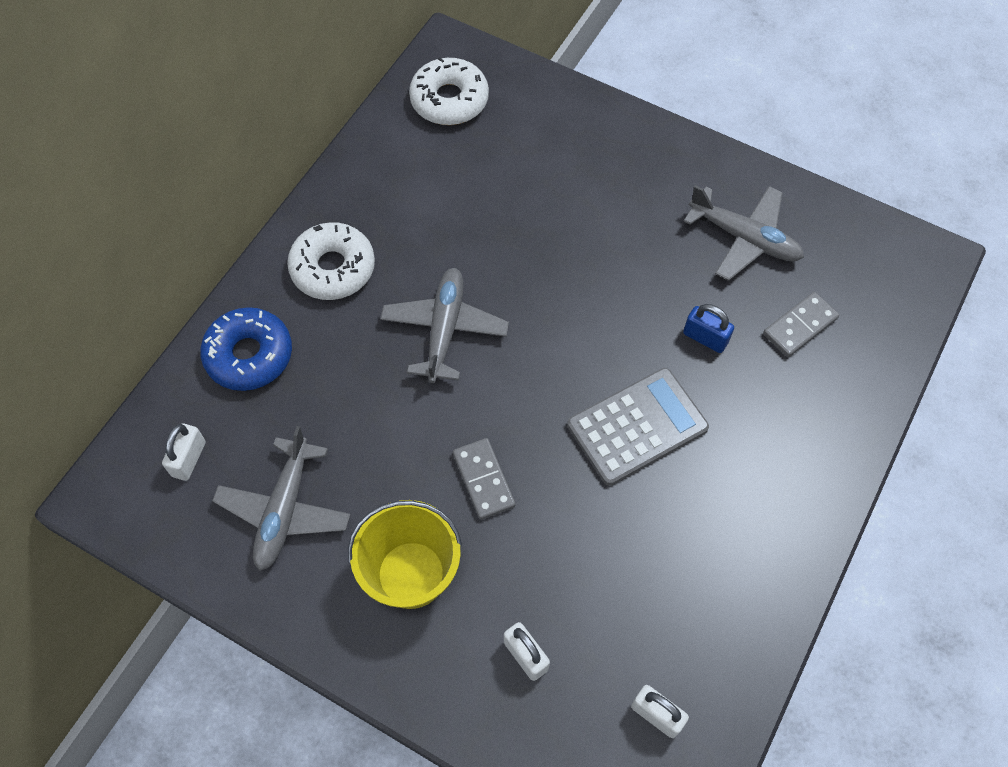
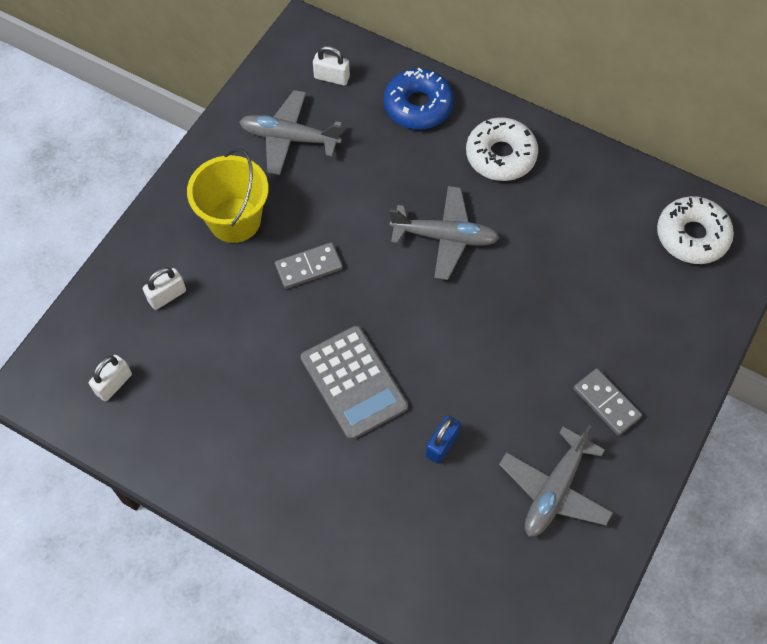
camera: 90 degrees right, 0 degrees up
grey domino [763,292,839,357] -> grey domino moved to [573,368,642,435]

